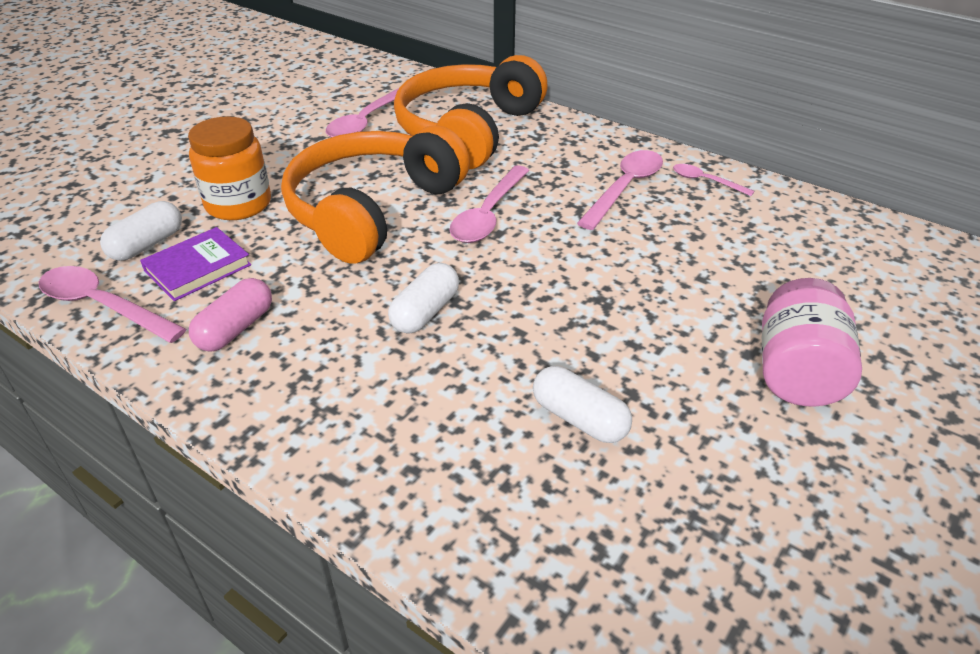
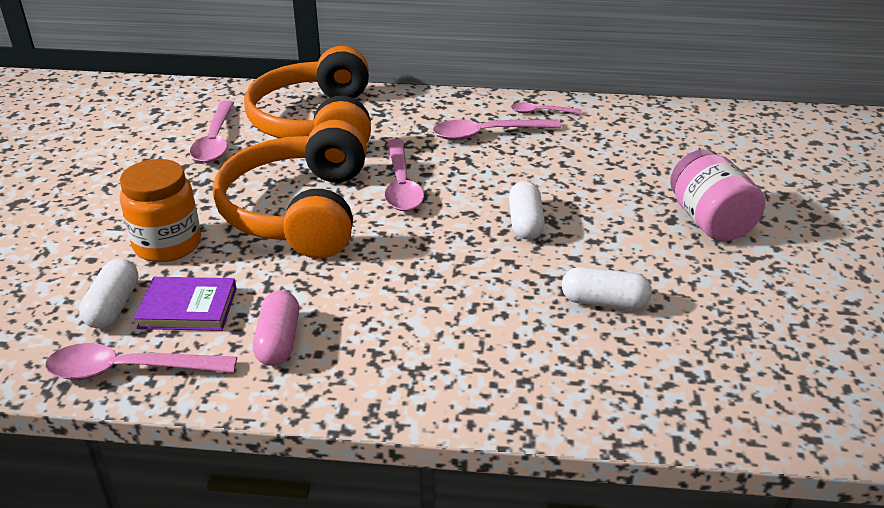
camera: 30 degrees left, 5 degrees down
purple book [140,227,251,301] -> purple book turned 75 degrees clockwise [134,277,237,331]
white capsule [388,263,459,333] -> white capsule moved to [509,181,545,240]
pink spoon [577,150,663,230] -> pink spoon turned 105 degrees counterclockwise [433,119,561,140]

